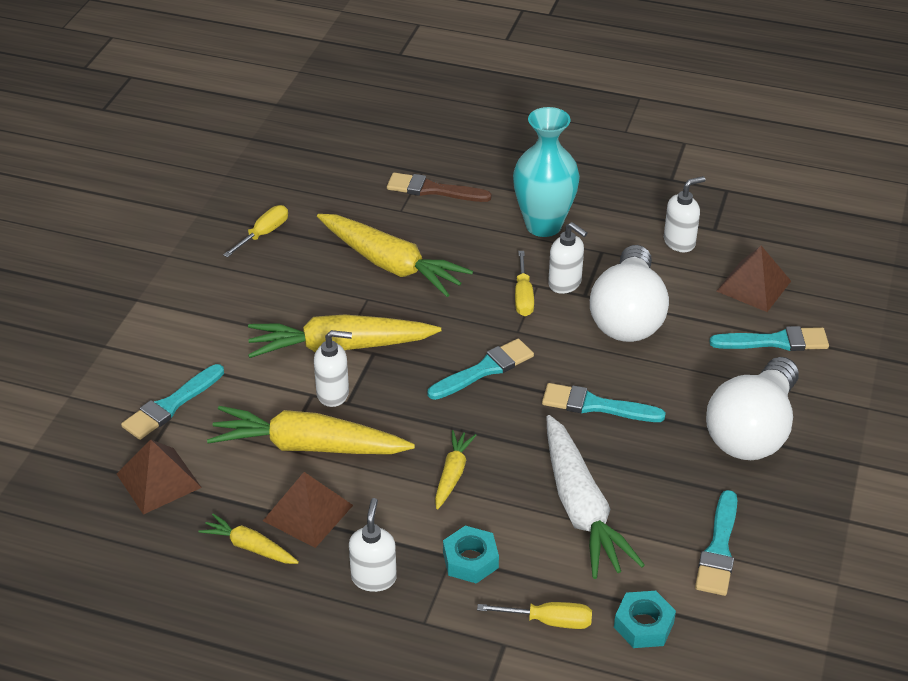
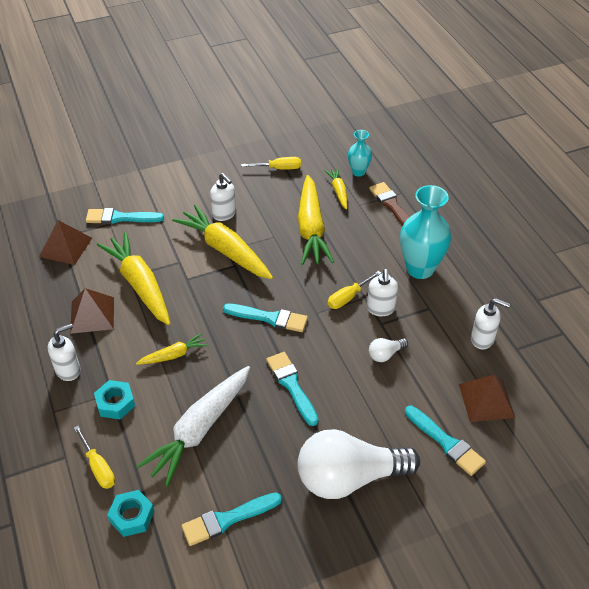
camera: 50 degrees right, 5 degrees up
yellow carrot [198,514,299,564] -> yellow carrot moved to [324,168,348,210]
white soap dispenser [314,330,352,407] -> white soap dispenser moved to [210,173,236,221]
white light bulb [590,245,669,342] -> white light bulb [369,338,408,362], size x0.40
none -> turquoise vase [348,130,372,177]

